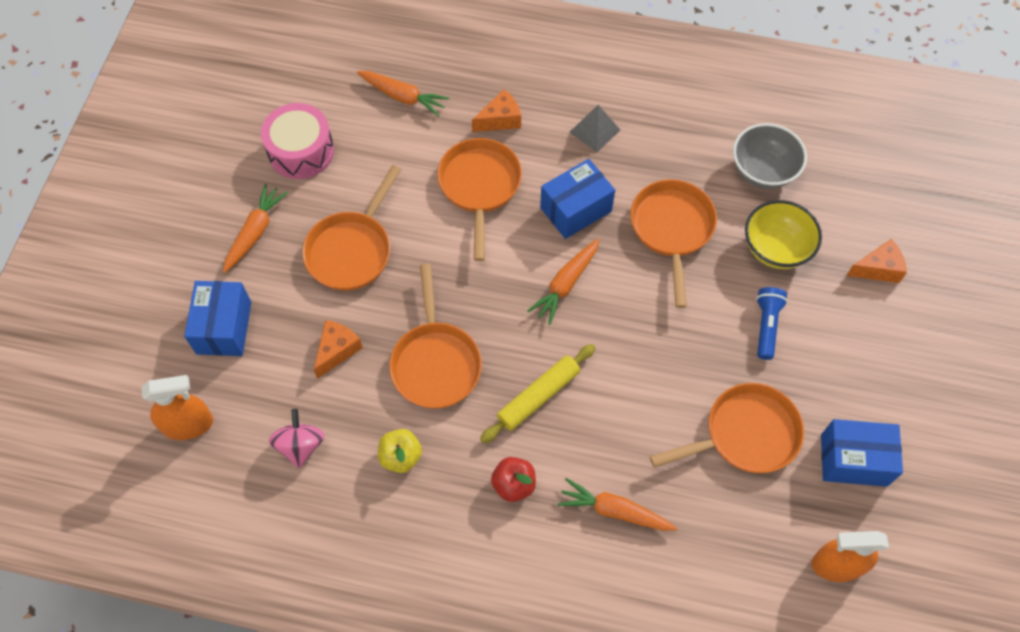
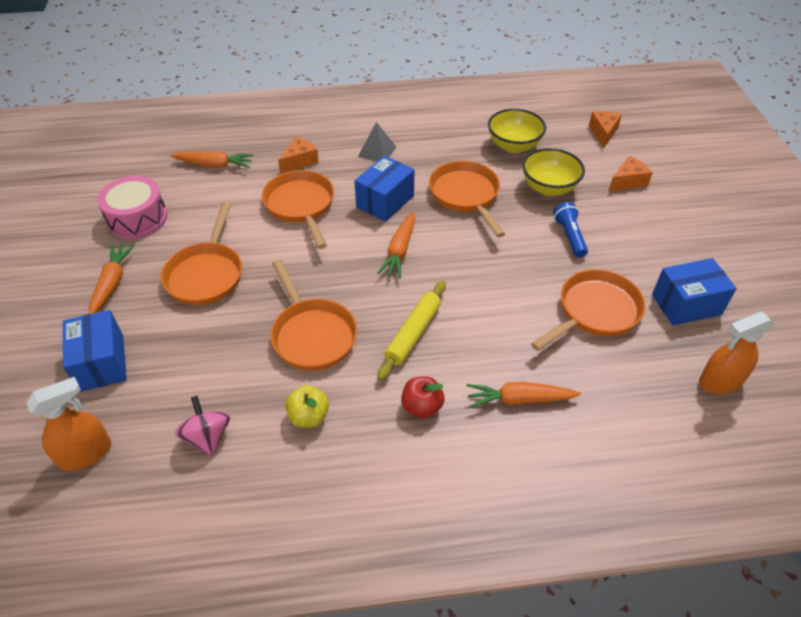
camera: 20 degrees left, 15 degrees down
orange cheese [314,320,363,379] -> orange cheese moved to [589,111,622,147]
grey bowl [733,123,807,189] -> yellow bowl [488,109,546,153]

